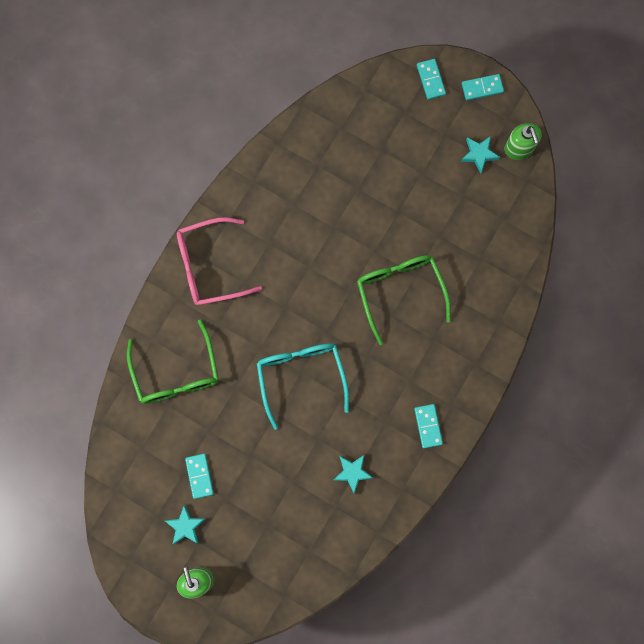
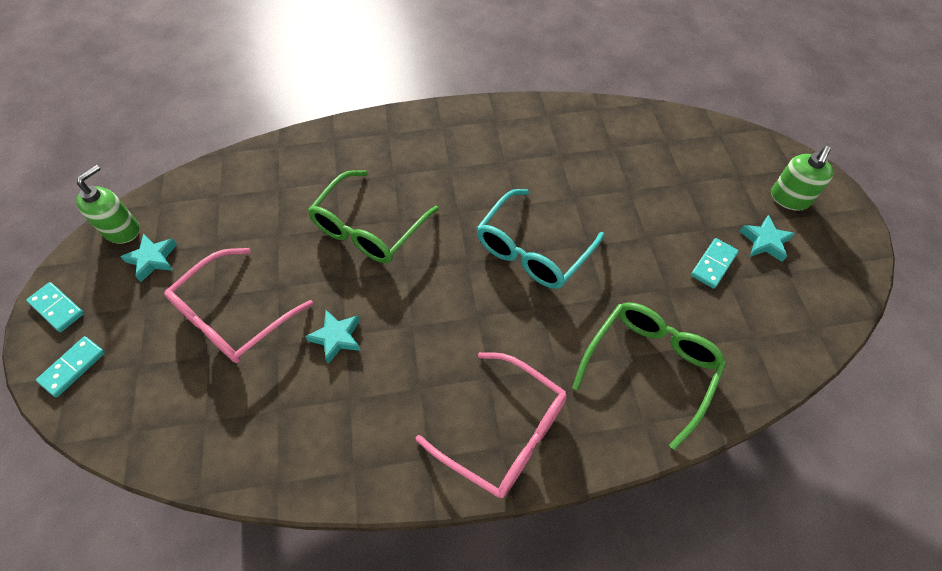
camera: 130 degrees left, 20 degrees down
turquoise star [334,454,373,493] -> turquoise star moved to [305,310,361,364]
turquoise domino [414,404,443,448] -> none
none -> pink glasses [164,248,313,363]

